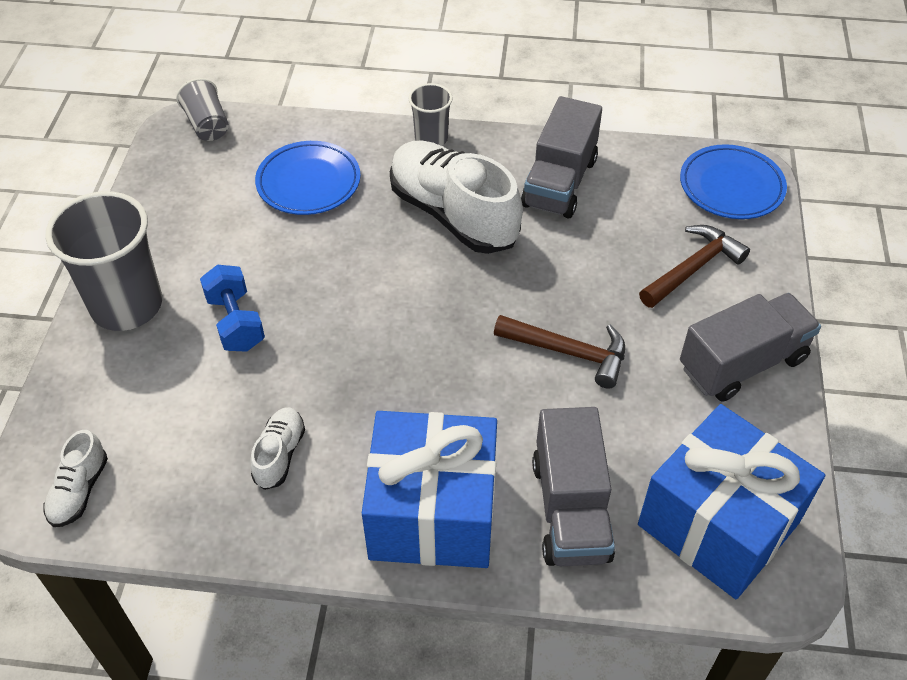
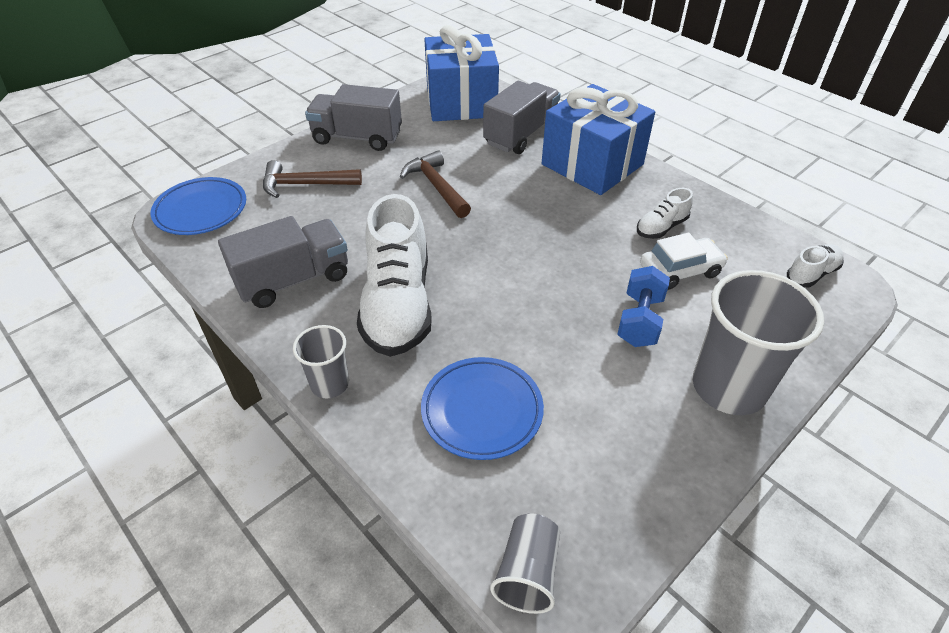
camera: 140 degrees left, 5 degrees down
none -> white car [640,233,728,290]

